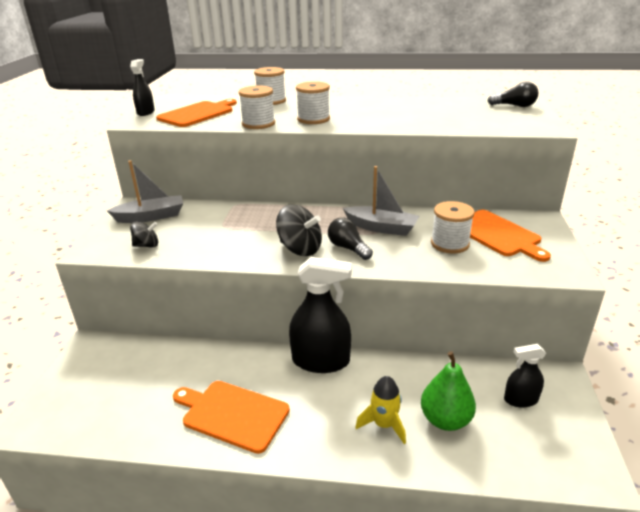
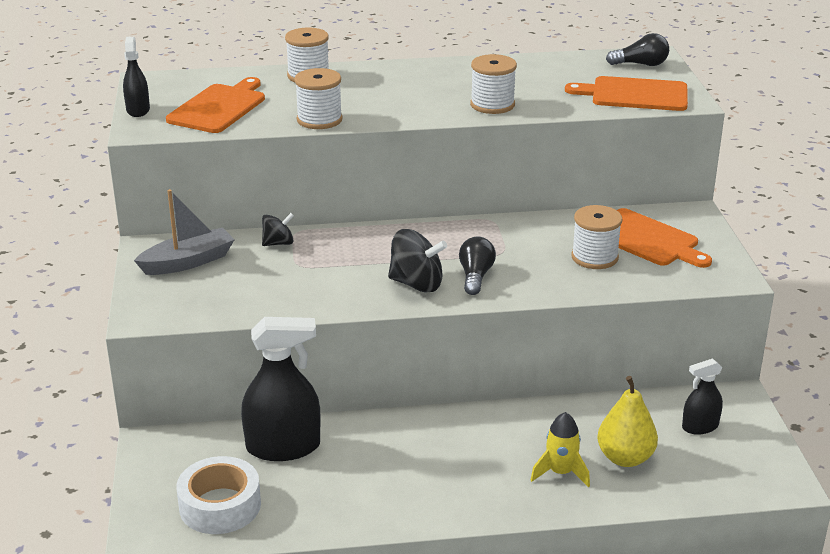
camera: 15 degrees left, 0 degrees up
black spinning top [130,221,158,248] -> black spinning top moved to [262,213,294,246]
orange cutting board [173,381,290,454] -> orange cutting board moved to [565,76,688,111]
black spray bottle [289,257,352,373] -> black spray bottle moved to [241,317,321,461]
white spool [296,81,330,124] -> white spool moved to [470,54,517,114]
black light bulb [328,218,373,260] -> black light bulb turned 60 degrees clockwise [459,237,496,295]
grey boat [343,166,419,236] -> none
green pear [421,351,476,431] -> yellow pear [597,376,658,467]
none -> white tape [176,456,261,534]

